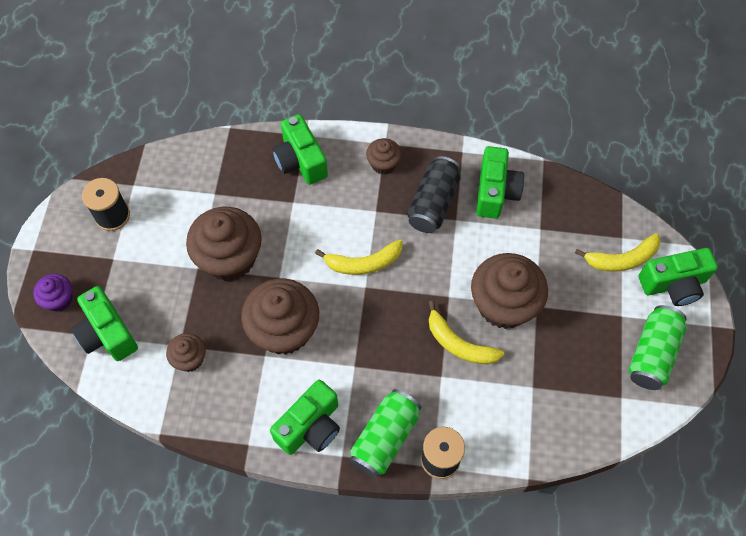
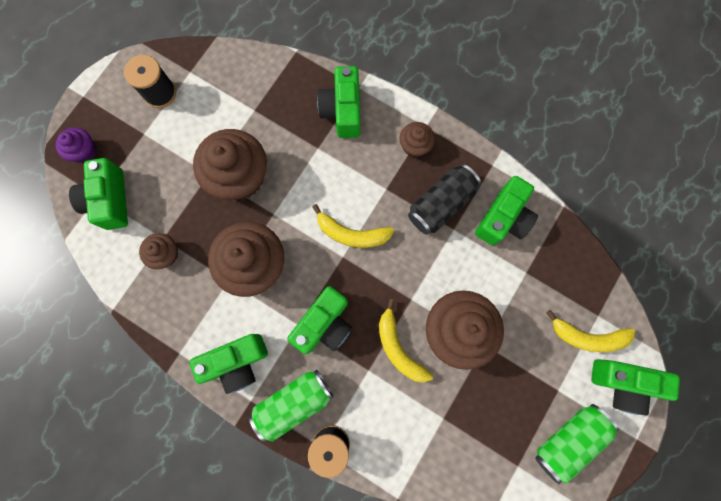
camera: 25 degrees right, 15 degrees up
none -> green camera [287,286,352,354]

